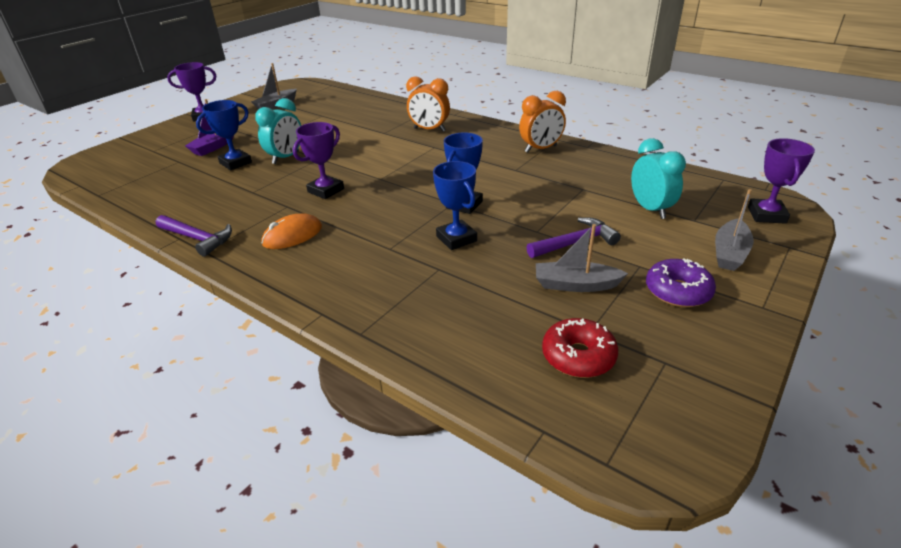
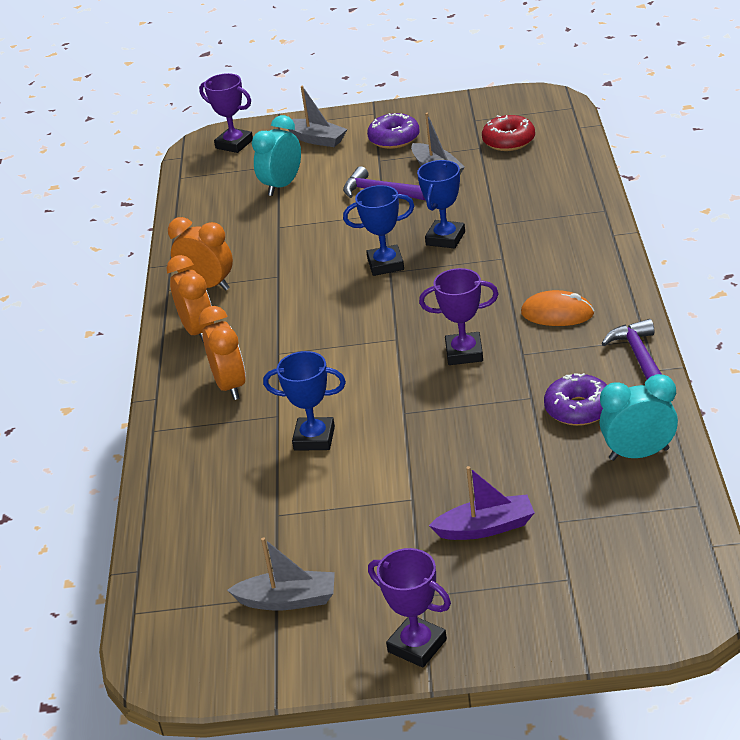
camera: 125 degrees left, 0 degrees up
blue trophy [196,100,252,170] -> blue trophy moved to [263,351,346,451]
turquoise clock [255,98,301,164] -> turquoise clock moved to [599,374,678,461]
grey boat [715,189,754,271] -> grey boat turned 45 degrees clockwise [288,85,347,147]
purple trophy [748,138,815,224] -> purple trophy turned 60 degrees clockwise [199,73,253,153]
none -> orange clock [167,255,214,344]
none -> purple donut [544,373,607,426]

